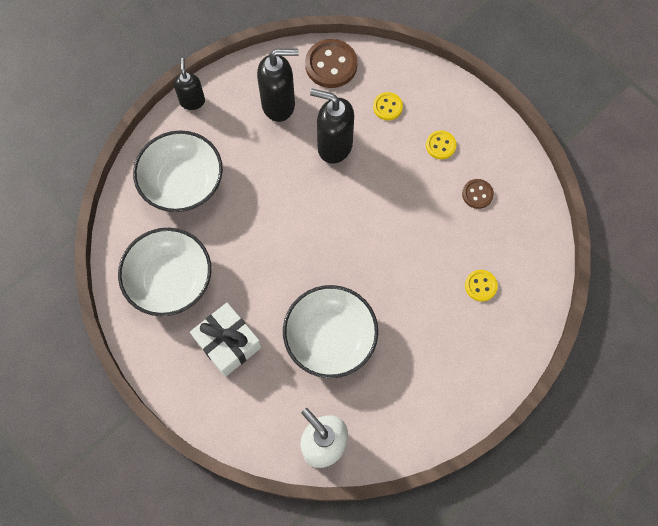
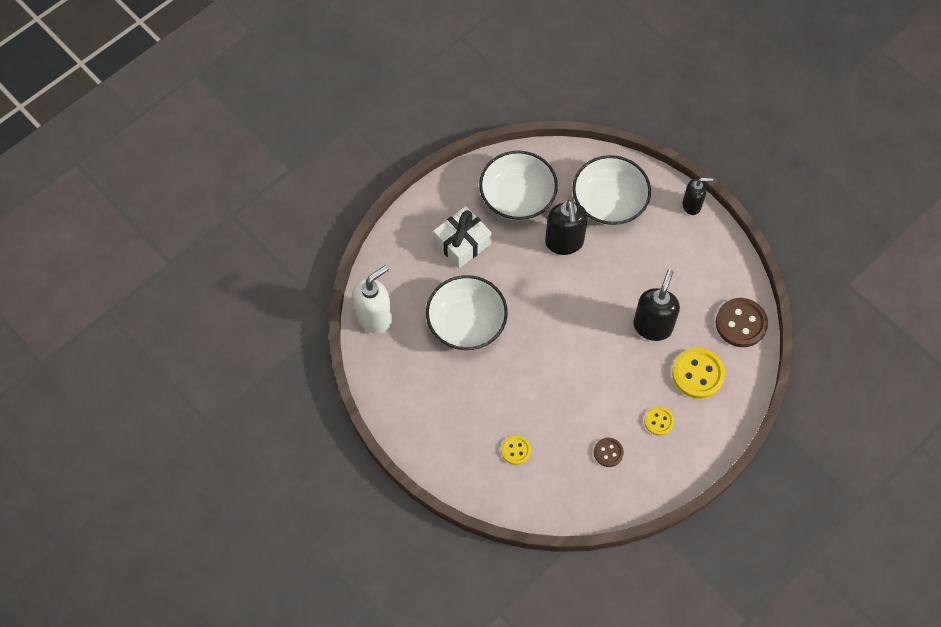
camera: 90 degrees right, 5 degrees down
black soap dispenser [257,49,299,122] -> black soap dispenser moved to [545,200,588,255]
yellow button [373,92,403,120] -> yellow button [672,348,725,399], size x1.79

